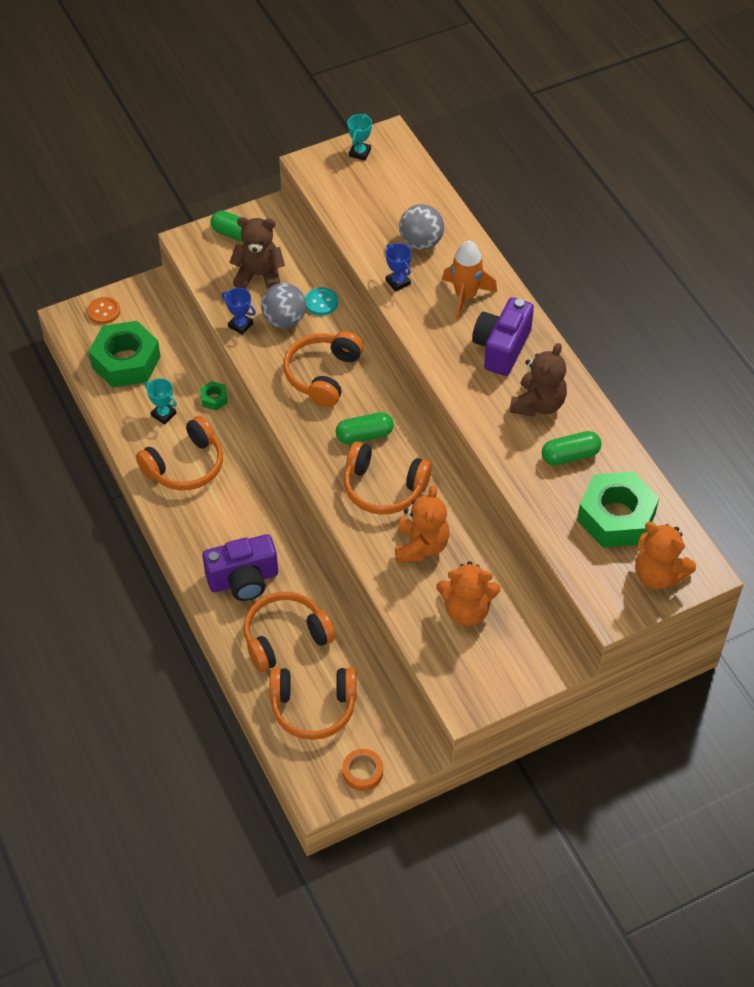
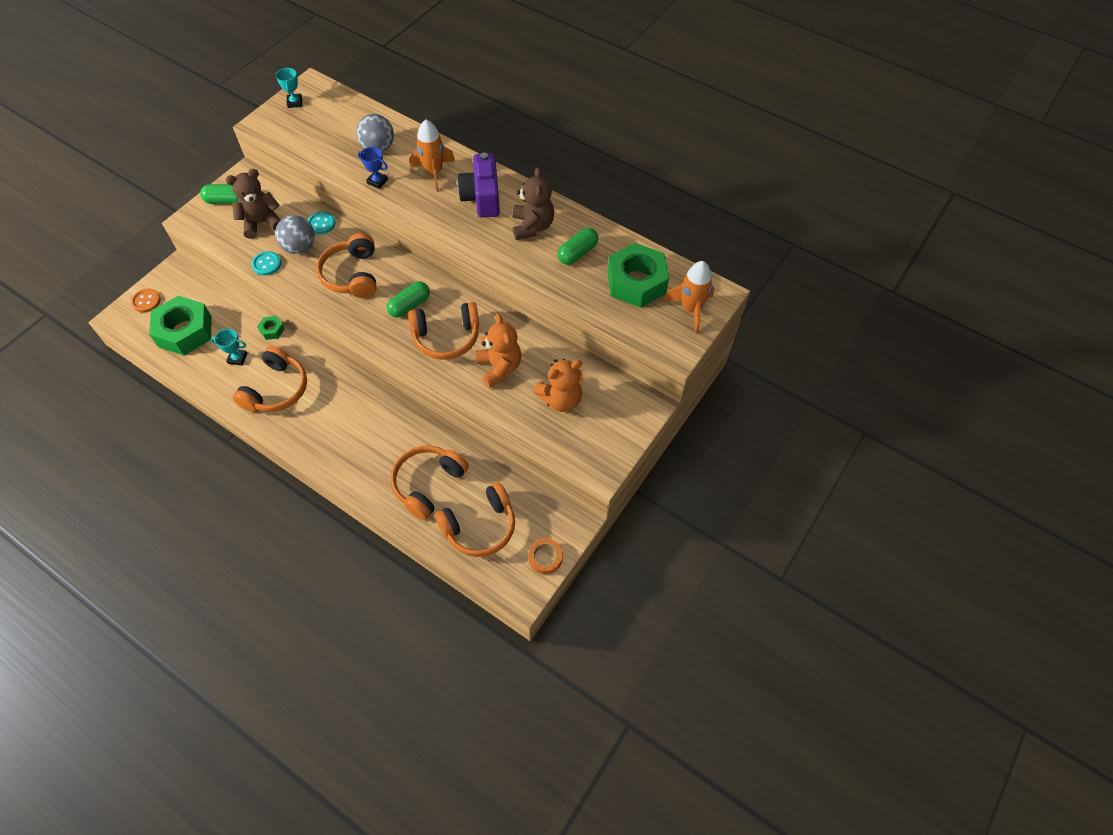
camera: 30 degrees left, 5 degrees up
purple camera [202,534,278,601] -> none
blue trophy [222,288,256,335] -> turquoise button [251,251,281,276]
orange teddy bear [635,522,696,589] -> orange rocket [663,261,714,333]

